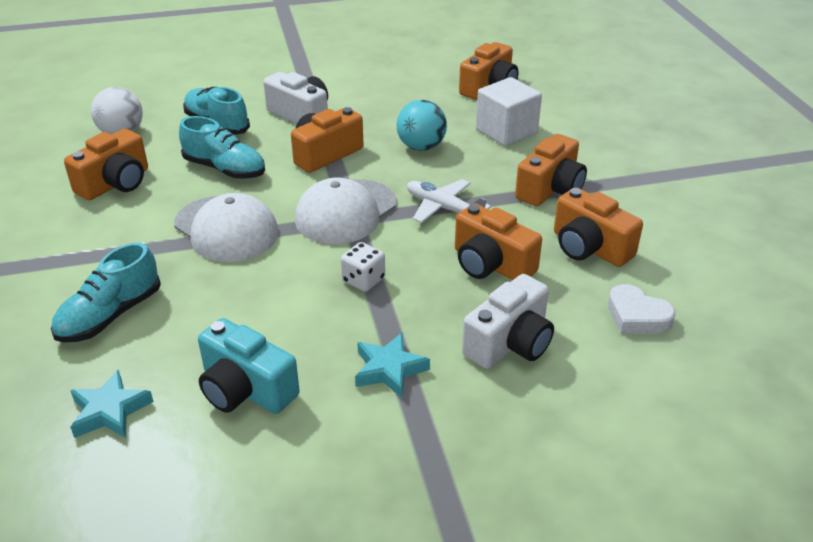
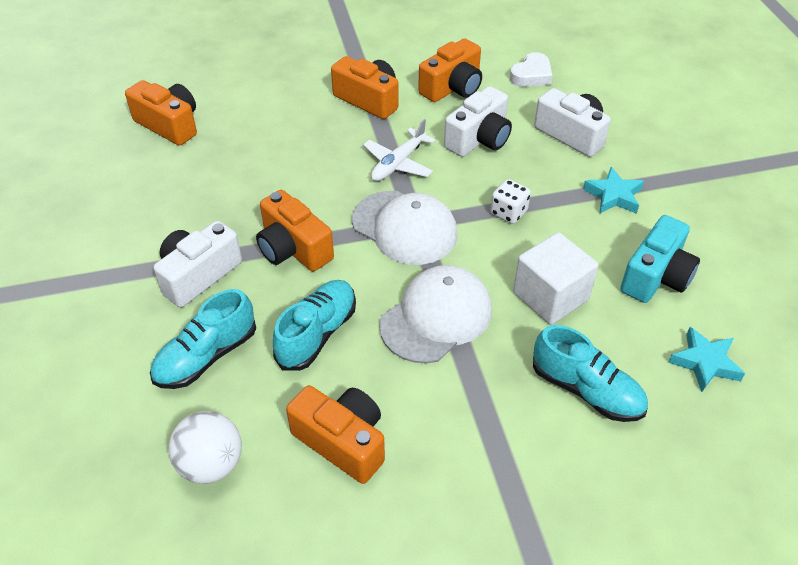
camera: 90 degrees left, 10 degrees up
turquoise ball [397,100,447,151] -> none
orange camera [455,203,542,280] -> white camera [444,86,512,157]
white cube [476,77,542,147] -> white cube moved to [513,232,599,325]

